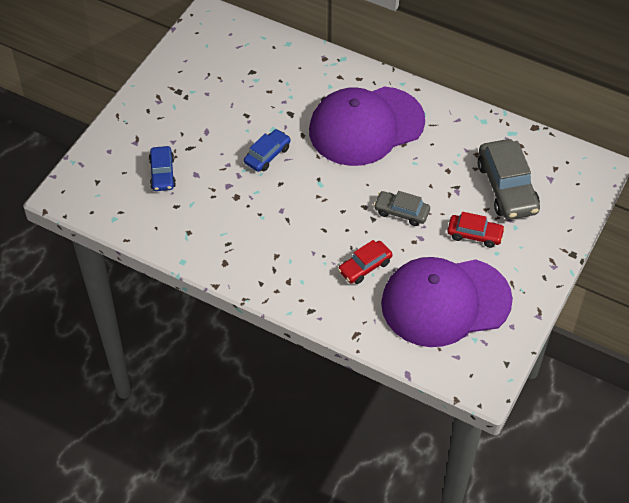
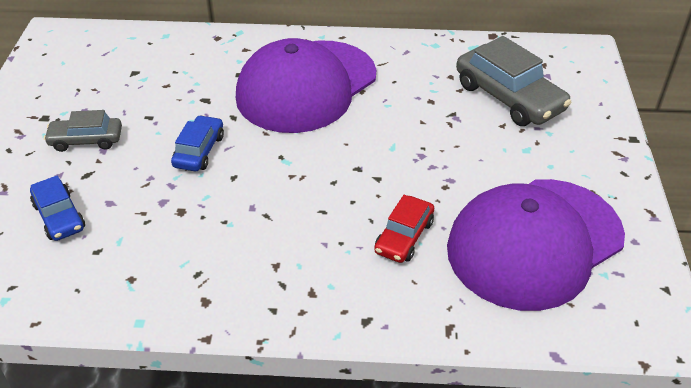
camera: 25 degrees left, 10 degrees down
grey car [374,191,430,226] -> grey car moved to [44,110,122,152]
red car [447,212,505,248] -> none

